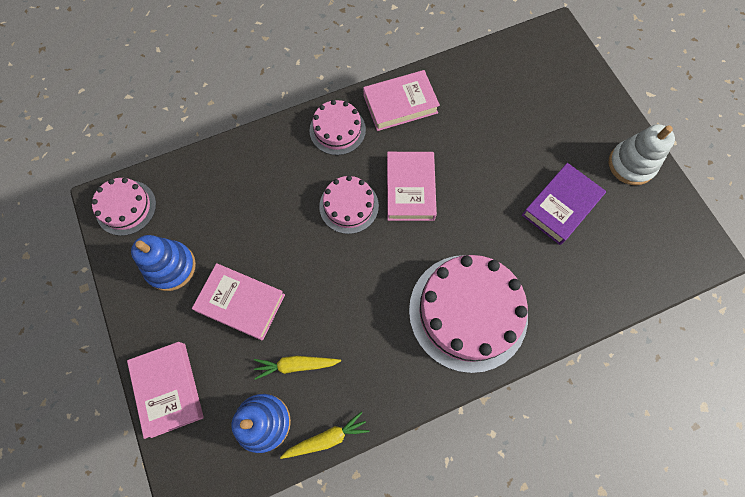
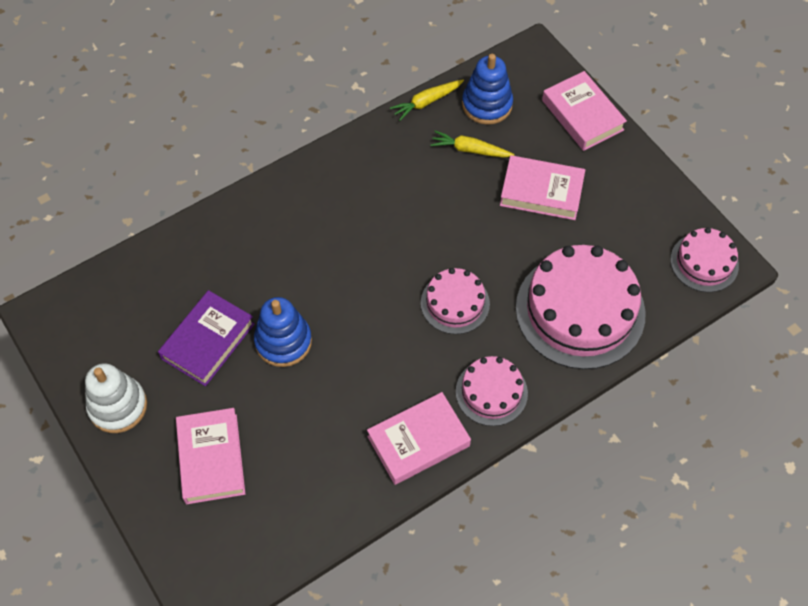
camera: 170 degrees right, 10 degrees down
blue stacking toy [131,235,196,291] -> blue stacking toy moved to [254,297,312,367]
yellow carrot [254,356,341,380] -> yellow carrot turned 150 degrees counterclockwise [431,131,515,158]
pink book [387,152,437,221] -> pink book moved to [176,408,245,504]
pink cake [409,255,528,373] -> pink cake moved to [516,245,646,369]

